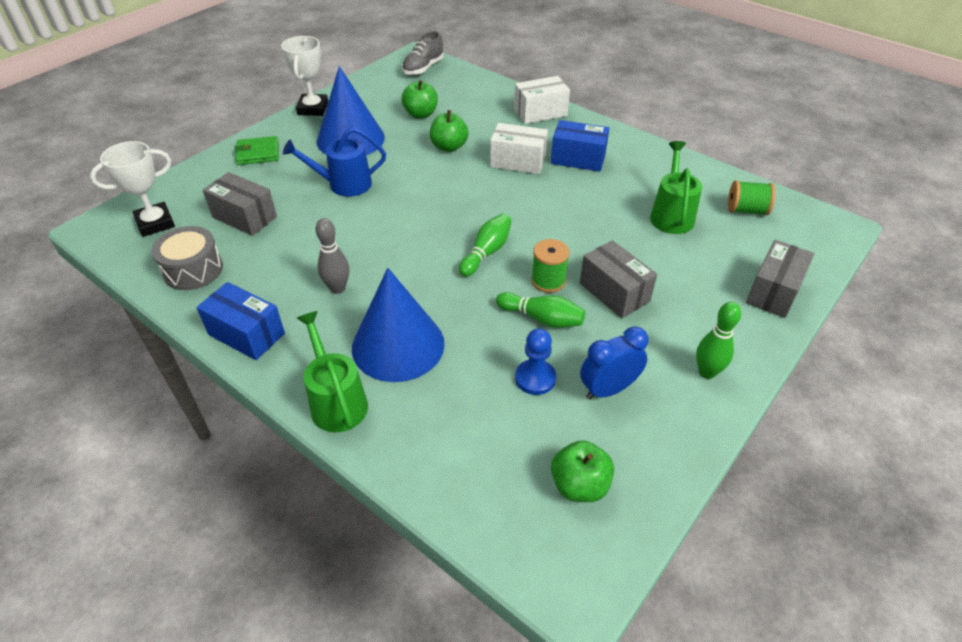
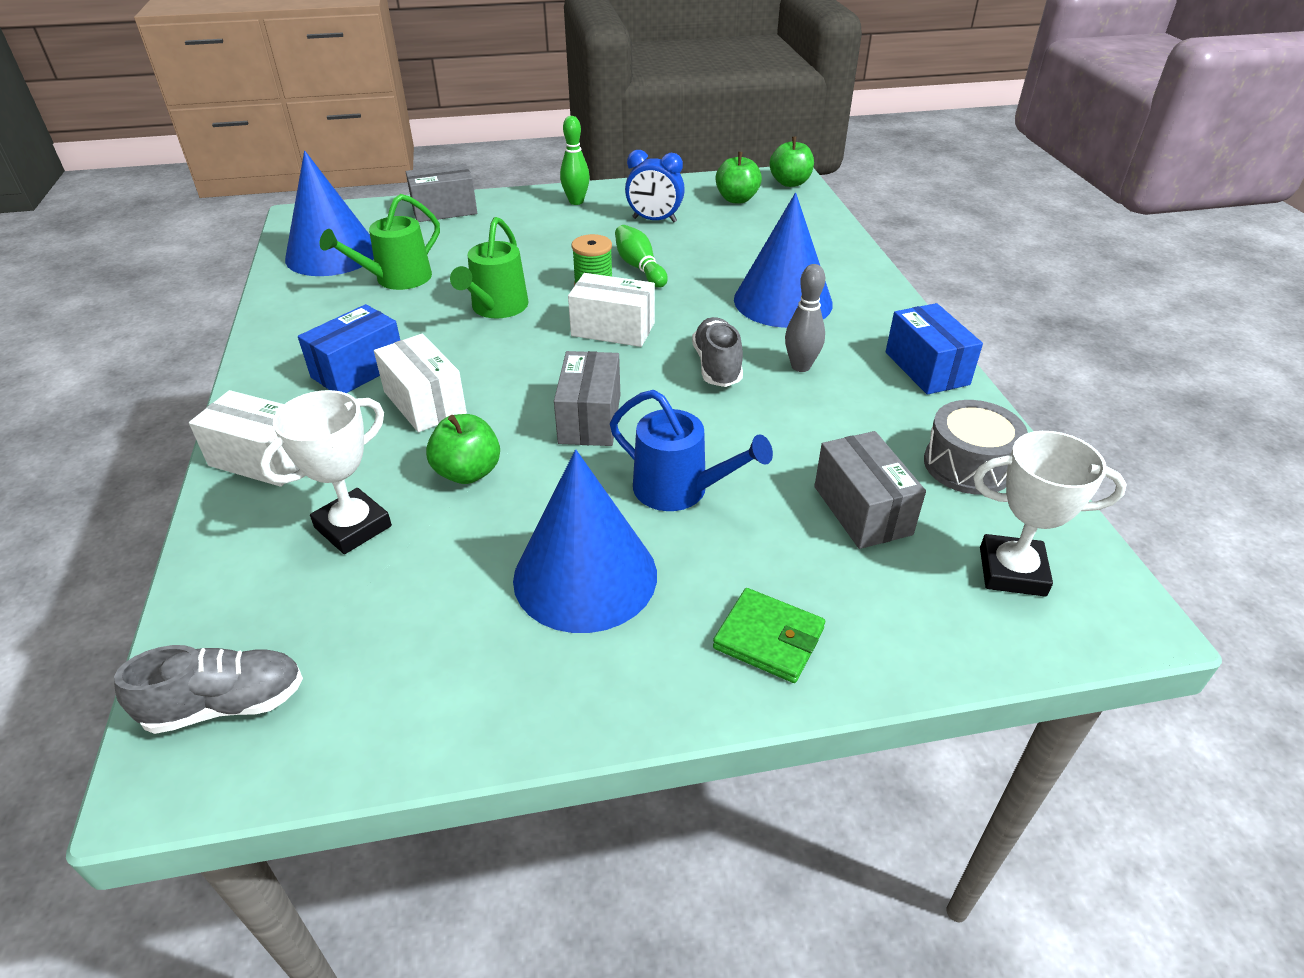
camera: 140 degrees left, 5 degrees down
white trophy [281,36,328,116] -> white trophy moved to [260,390,392,554]
green watering can [297,311,368,432] -> green watering can moved to [450,217,528,318]
green apple [401,80,438,119] -> green apple moved to [769,137,814,187]
green bowling pin [459,214,512,277] -> white box [568,273,655,347]
blue pawn [515,328,556,395] -> none
blue box [551,120,610,172] -> blue box turned 75 degrees clockwise [298,304,400,393]
grey box [580,240,657,318] -> grey box moved to [554,351,620,446]
green spool [728,180,776,215] -> blue cone [285,151,374,276]
none -> grey shoe [692,317,743,387]

